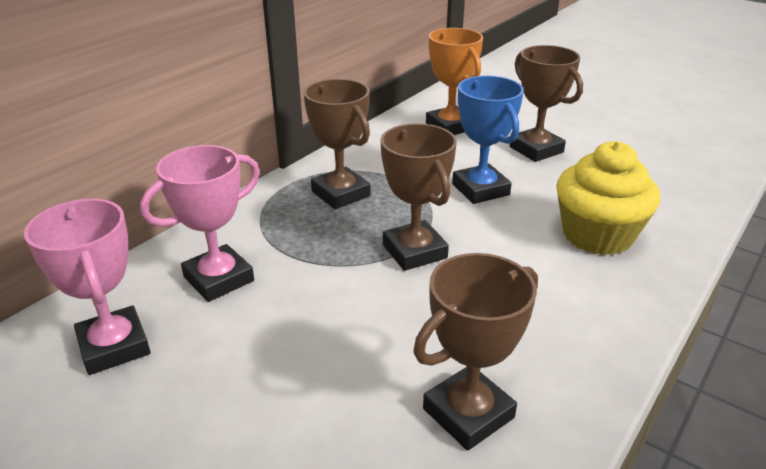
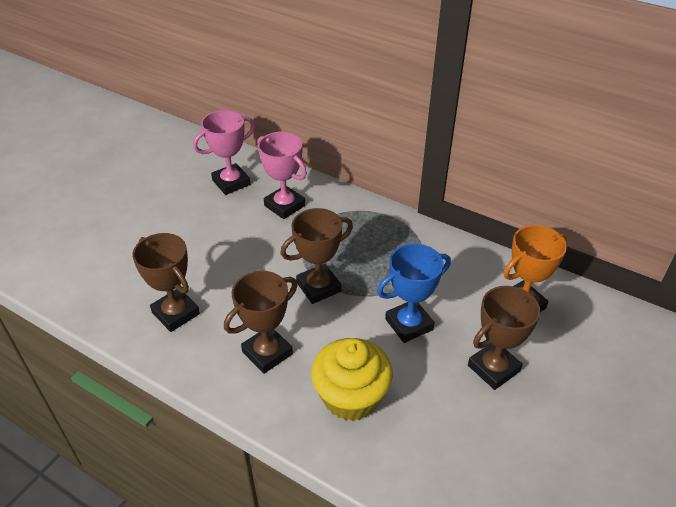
camera: 85 degrees right, 10 degrees up
brown trophy [304,79,370,209] -> brown trophy moved to [224,271,297,374]

